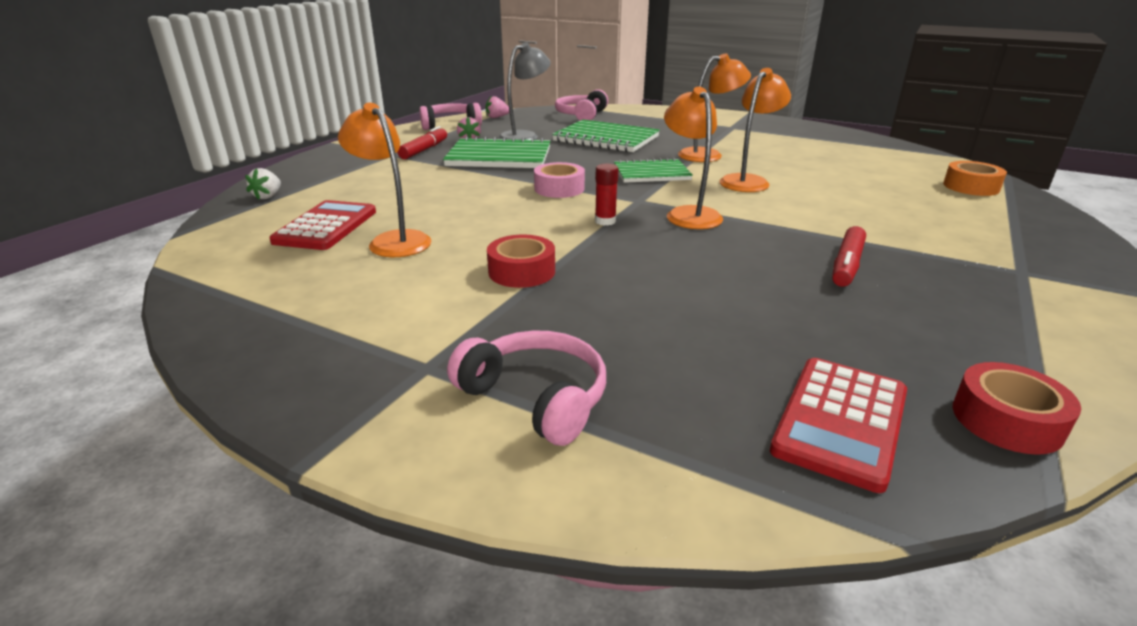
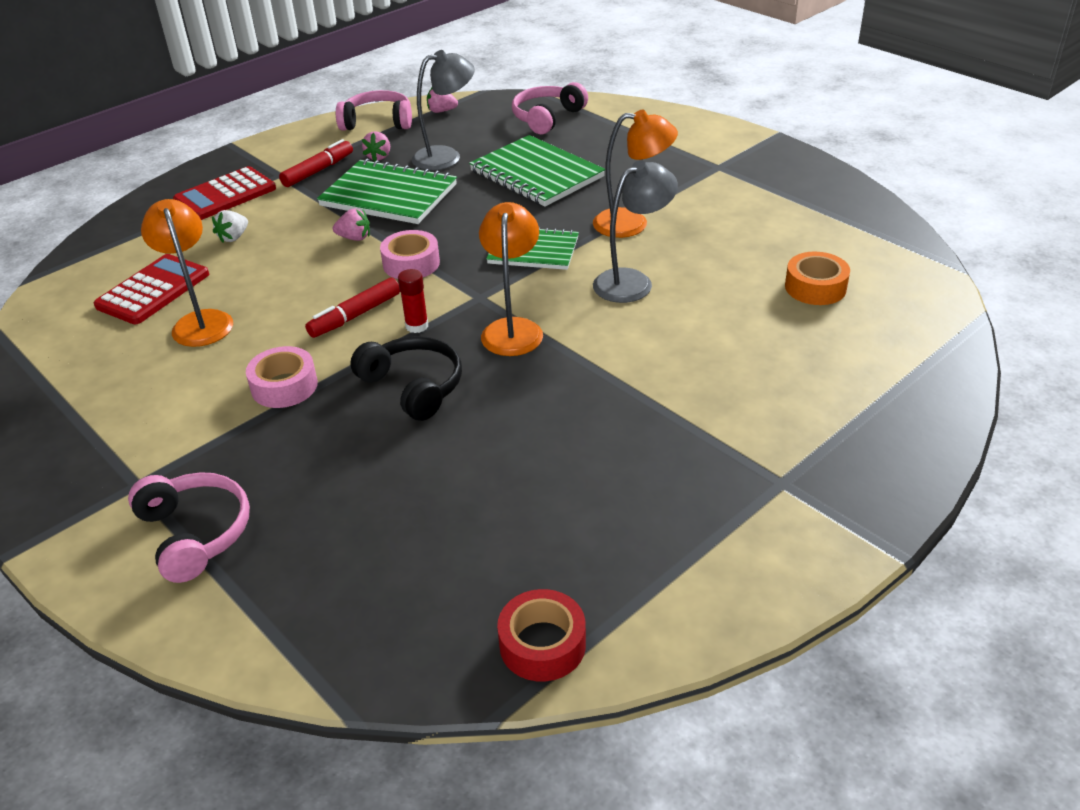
camera: 20 degrees right, 10 degrees up
white strawberry [245,168,281,200] -> white strawberry moved to [212,210,248,243]
red tape [487,234,555,288] -> pink tape [246,346,318,408]
orange lamp [719,68,791,192] -> grey lamp [593,160,678,303]
red calculator [770,358,907,493] -> red calculator moved to [173,166,276,220]
red marker [832,226,866,287] -> red marker moved to [305,277,400,338]
orange tape [943,161,1007,196] -> orange tape moved to [785,252,850,305]
none -> pink strawberry [333,208,370,241]
none -> black headphones [350,336,462,421]

